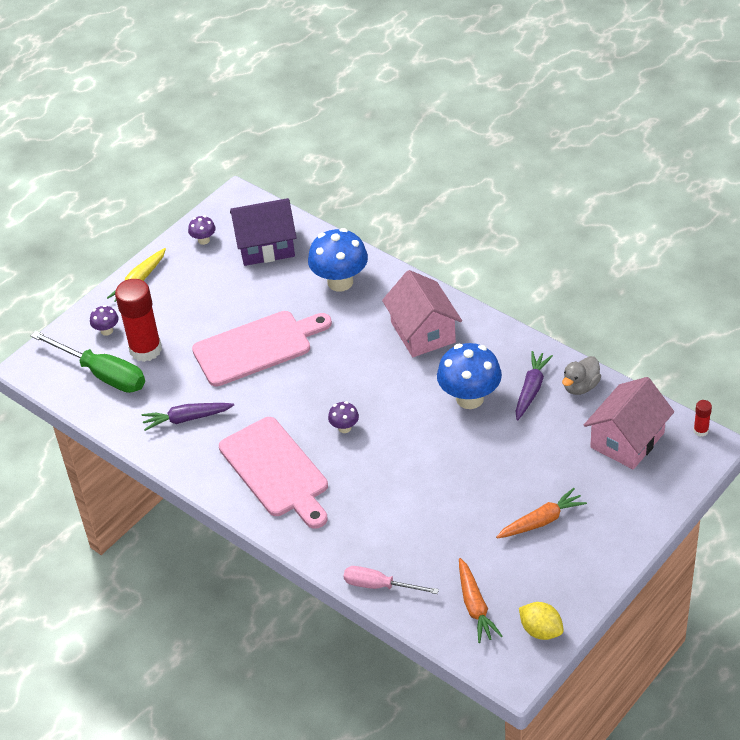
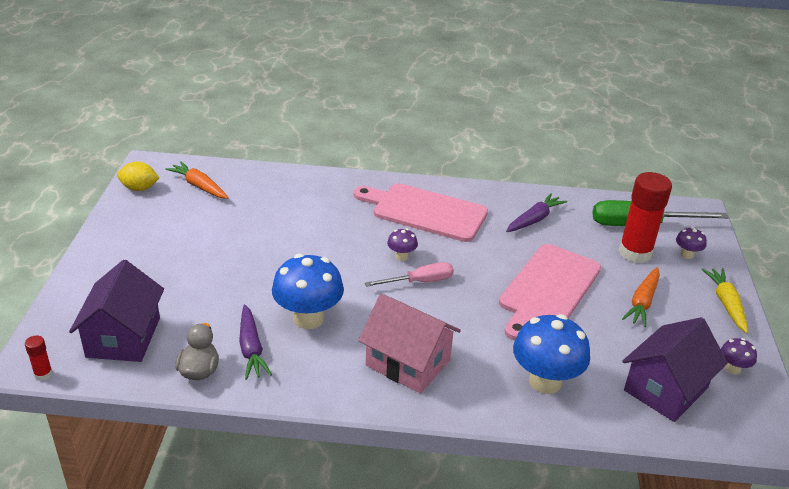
camera: 140 degrees right, 10 degrees down
pink screwdriver [344,566,439,594] -> pink screwdriver moved to [365,262,454,287]
orange carrot [496,488,587,539] -> orange carrot moved to [622,267,660,327]
pink house [584,377,674,470] -> purple house [69,260,164,362]

